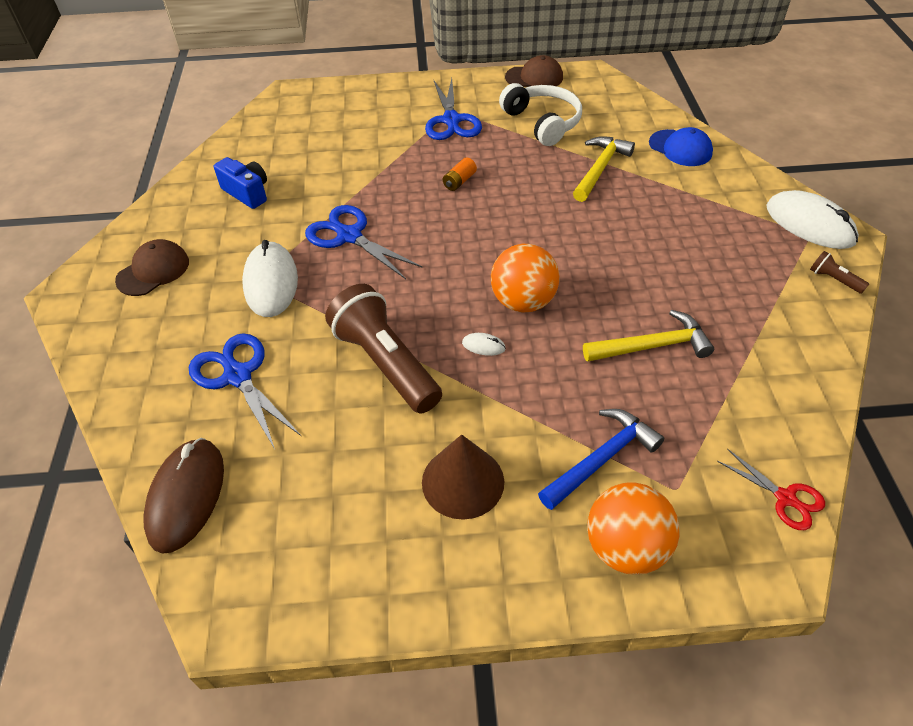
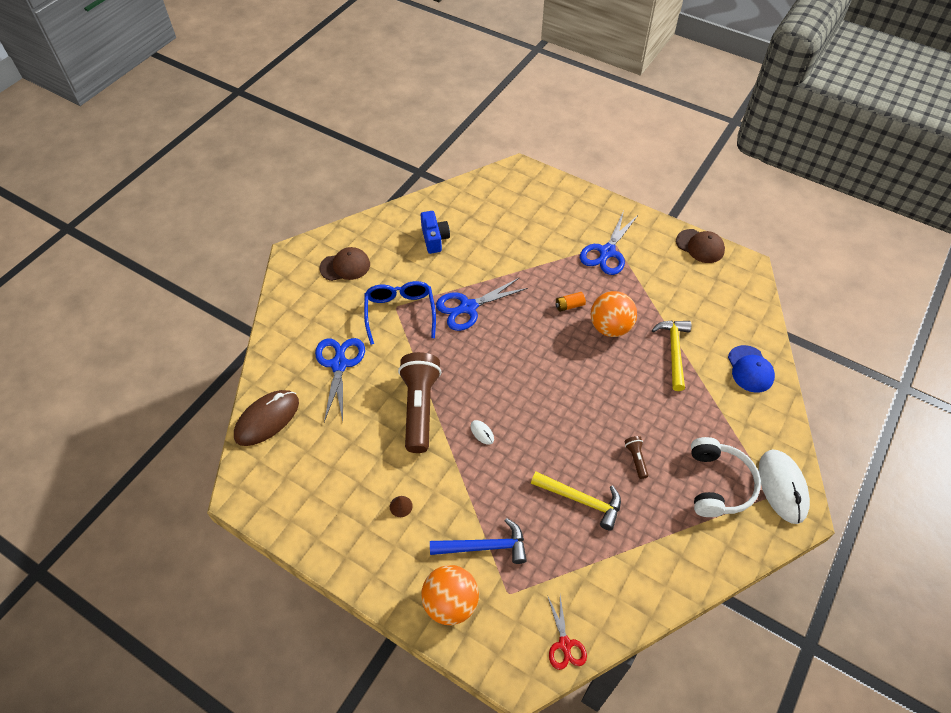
camera: 35 degrees right, 5 degrees up
white mouse [242,240,298,317] -> blue glasses [364,281,436,345]
blue scissors [305,205,423,279] -> blue scissors turned 105 degrees counterclockwise [436,278,528,331]
brown cone [422,434,504,520] -> brown cone [390,496,413,517], size x0.43
orange ball [491,244,560,313] -> orange ball moved to [591,291,637,337]
white headphones [499,83,582,146] -> white headphones moved to [691,437,761,517]
yellow hammer [573,136,635,202] -> yellow hammer turned 60 degrees counterclockwise [652,320,691,391]
brown flashlight [810,251,869,294] -> brown flashlight moved to [624,436,648,479]

